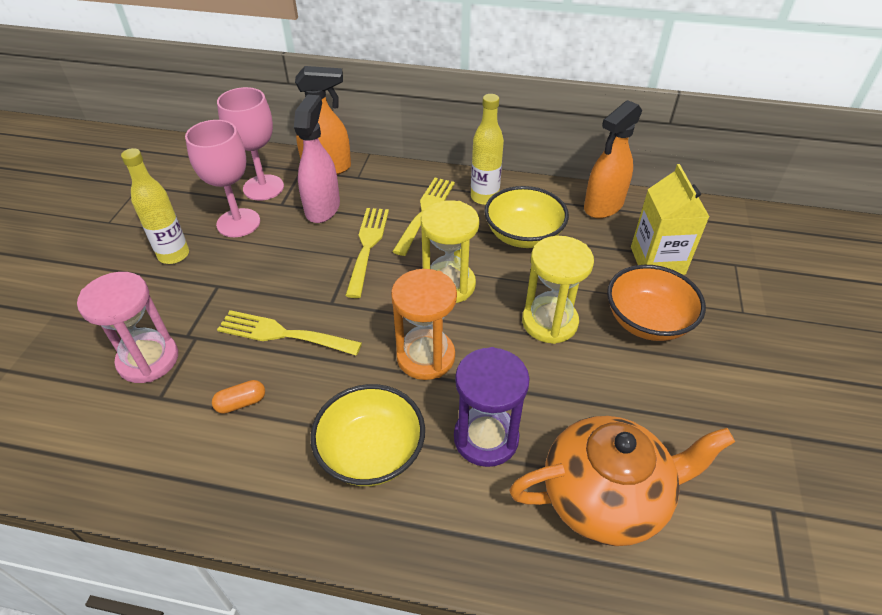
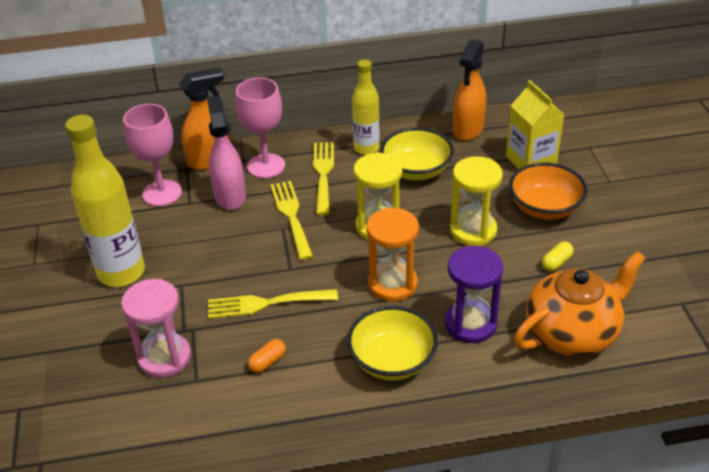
camera: 20 degrees left, 5 degrees down
yellow bottle [121,148,189,264] -> yellow bottle [65,115,145,287], size x1.62
pink goblet [185,120,260,237] -> pink goblet moved to [236,78,285,178]
none -> yellow capsule [542,241,574,271]

